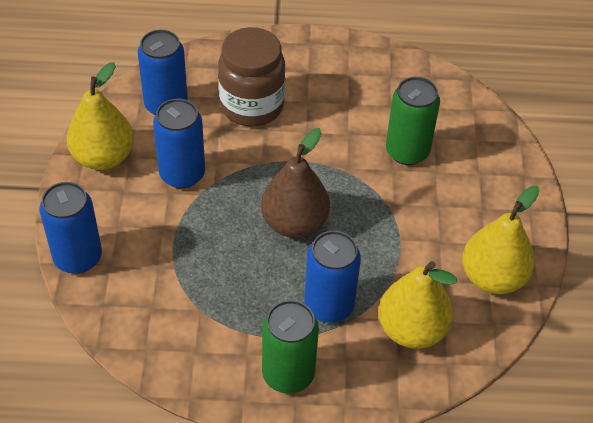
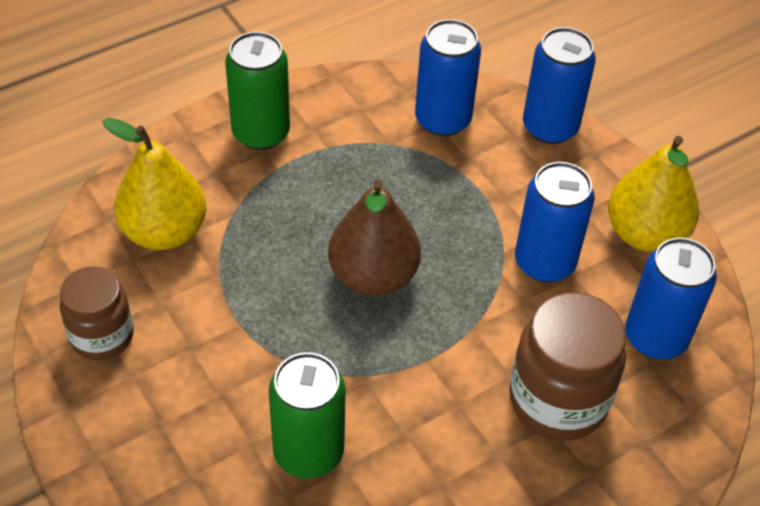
camera: 145 degrees right, 0 degrees up
blue can [304,231,361,323] -> blue can moved to [415,19,481,136]
yellow pear [462,186,540,294] -> brown jar [60,266,134,360]

